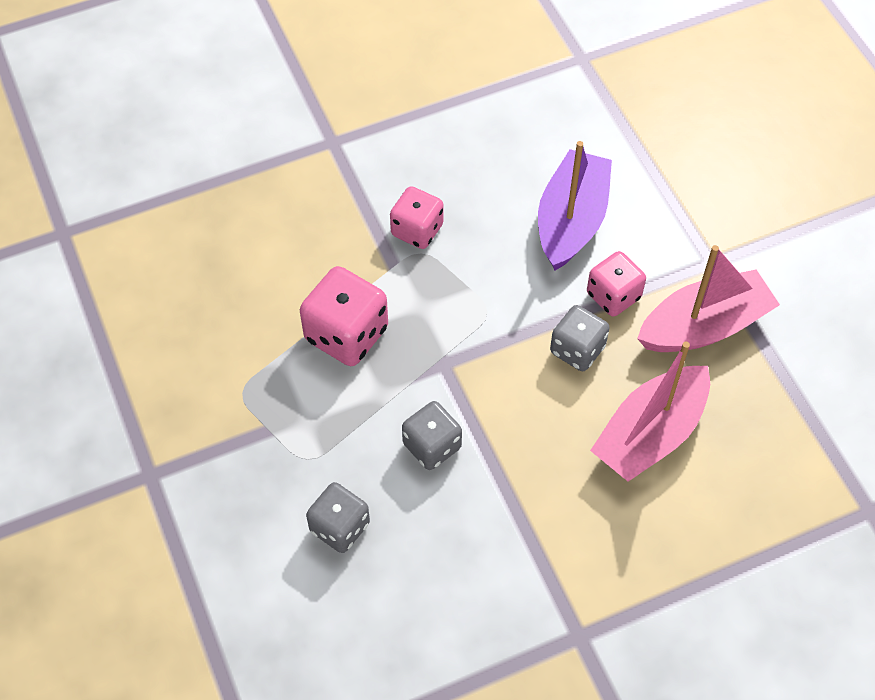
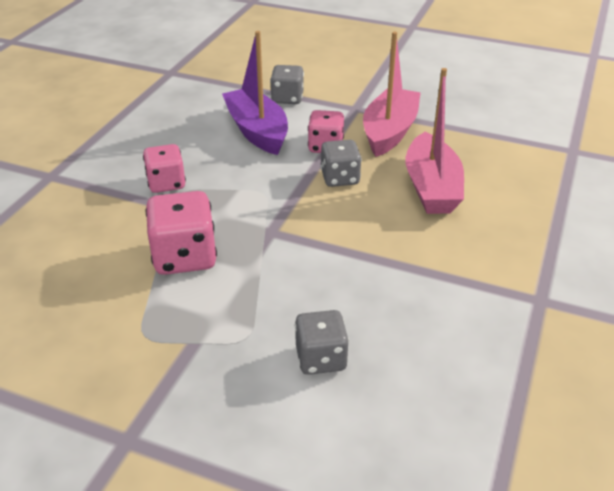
camera: 45 degrees left, 20 degrees down
grey dice [402,401,462,470] -> grey dice moved to [270,65,304,104]

